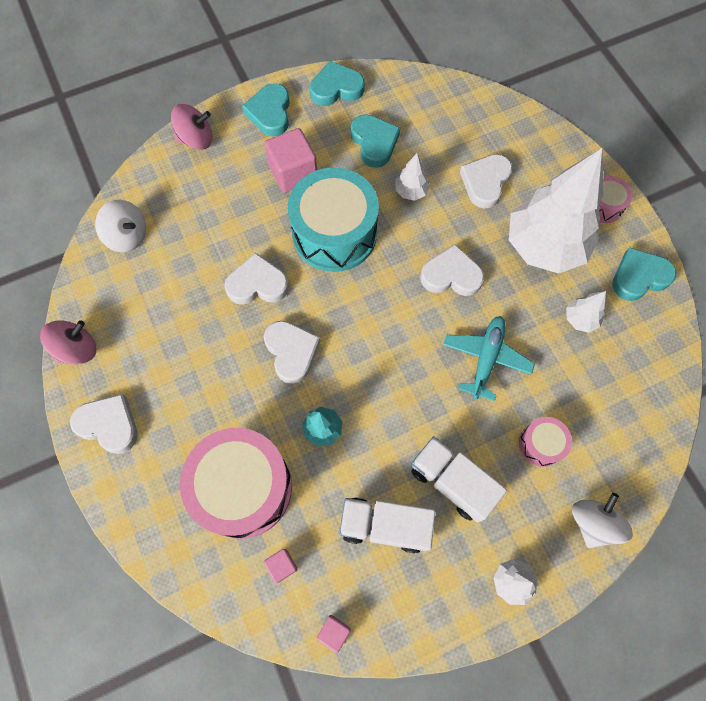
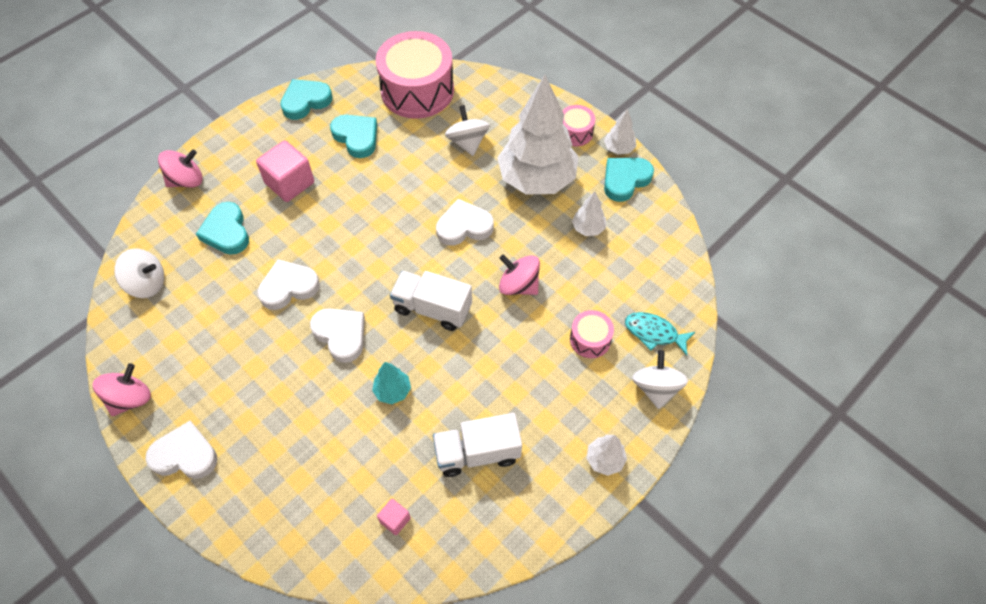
camera: 20 degrees left, 10 degrees down
pink drum [180,428,292,539] -> pink drum moved to [376,31,454,119]
turquoise heart [242,83,290,137] -> turquoise heart moved to [196,202,249,255]
turquoise drum [288,167,379,272] -> none
pink cube [317,615,350,653] -> none
white tree [395,153,430,201] -> white tree moved to [604,109,636,154]
white truck [411,436,507,522] -> white truck moved to [390,271,472,331]
turquoise plane [443,316,535,401] -> pink spinning top [499,254,540,295]
white heart [460,154,512,209] -> white spinning top [445,105,490,156]
none -> turquoise fish [625,312,695,356]

